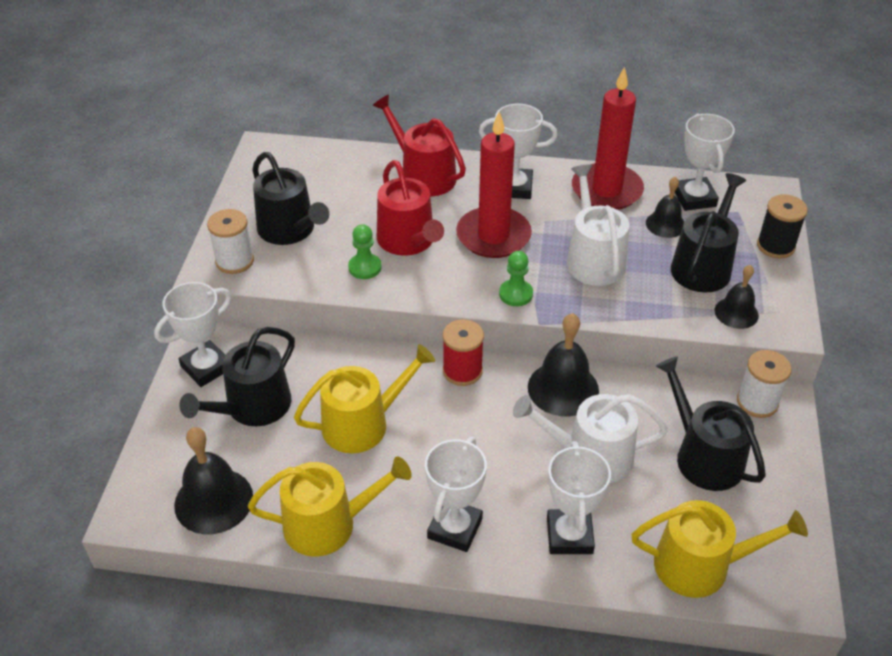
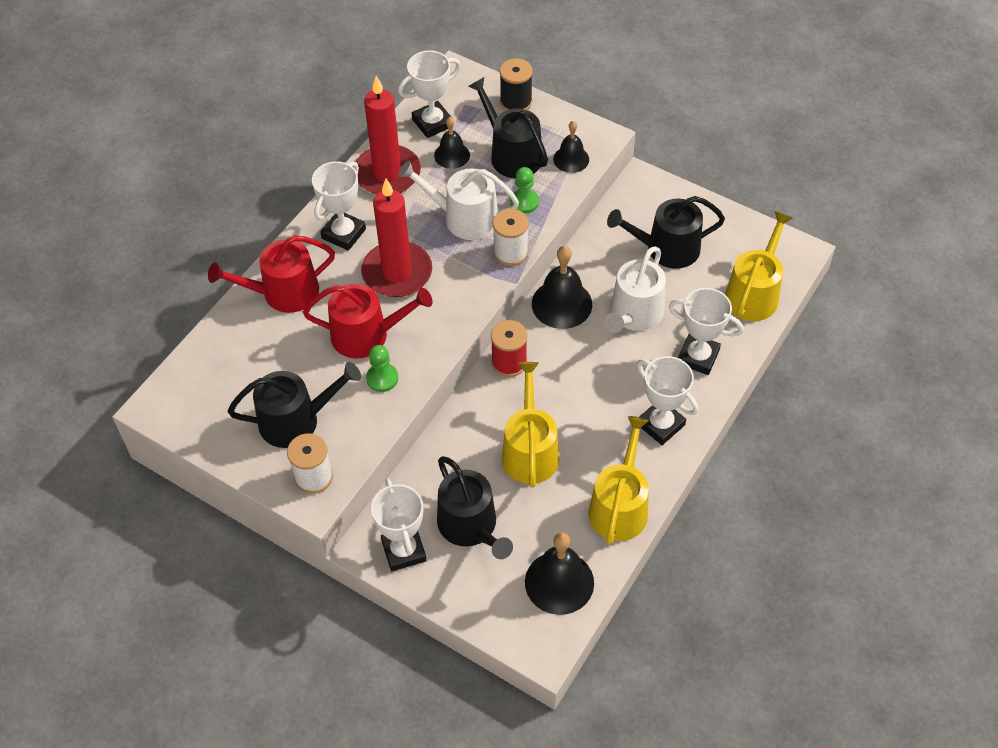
camera: 65 degrees left, 10 degrees up
green pawn [499,251,533,306] -> green pawn moved to [510,167,539,214]
white trophy [675,114,735,211] -> white trophy turned 45 degrees counterclockwise [398,51,461,138]
white spool [737,350,791,418] -> white spool moved to [493,209,529,266]

